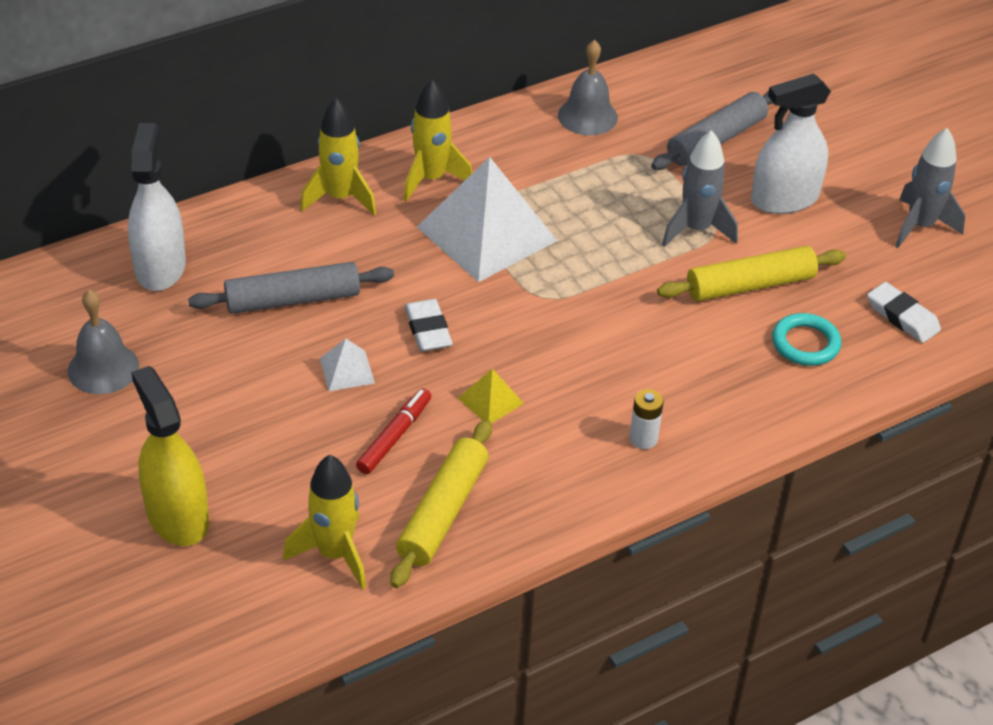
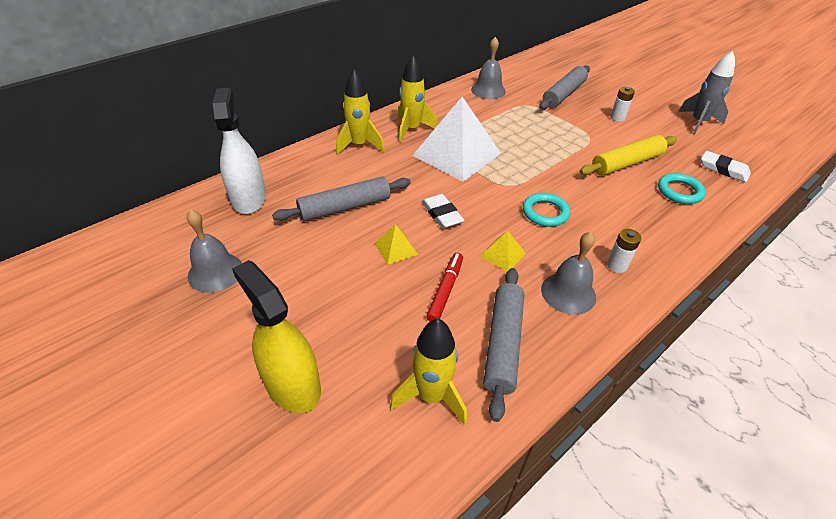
camera: 10 degrees left, 0 degrees up
white pyramid [320,339,375,391] -> yellow pyramid [374,224,418,265]
yellow rolling pin [390,420,492,588] -> grey rolling pin [483,268,524,422]
grey rocket [662,130,738,247] -> none
white spray bottle [751,73,831,214] -> white battery [610,87,635,122]
none -> turquoise ring [523,193,570,227]
none -> grey bell [541,232,596,315]

